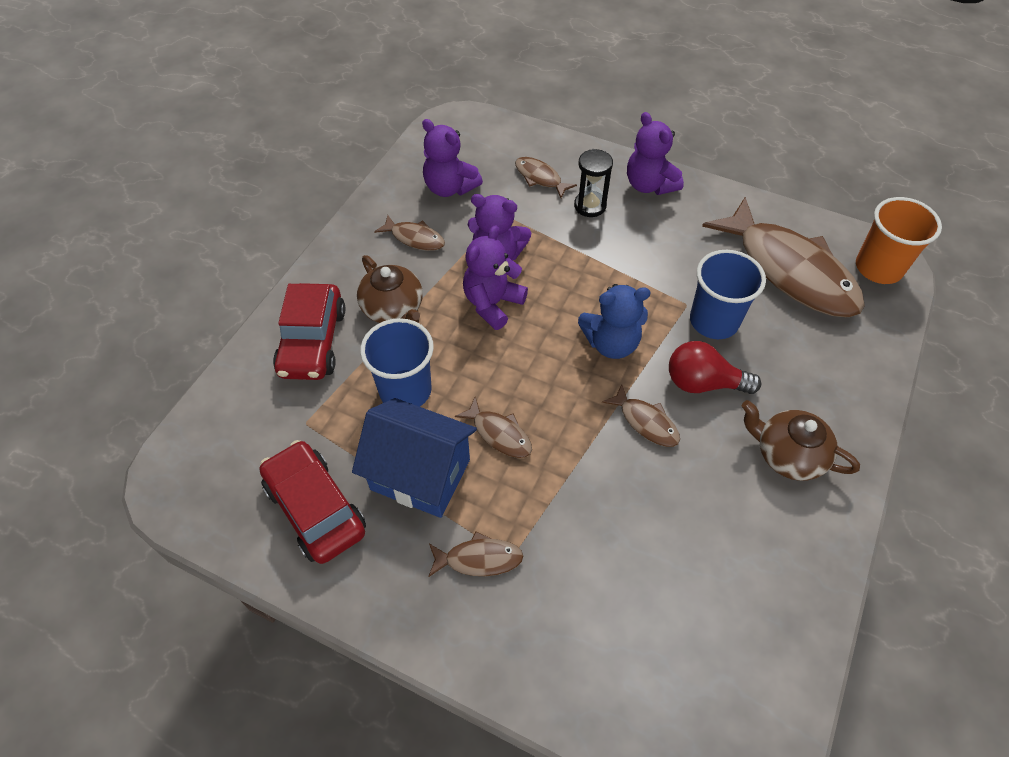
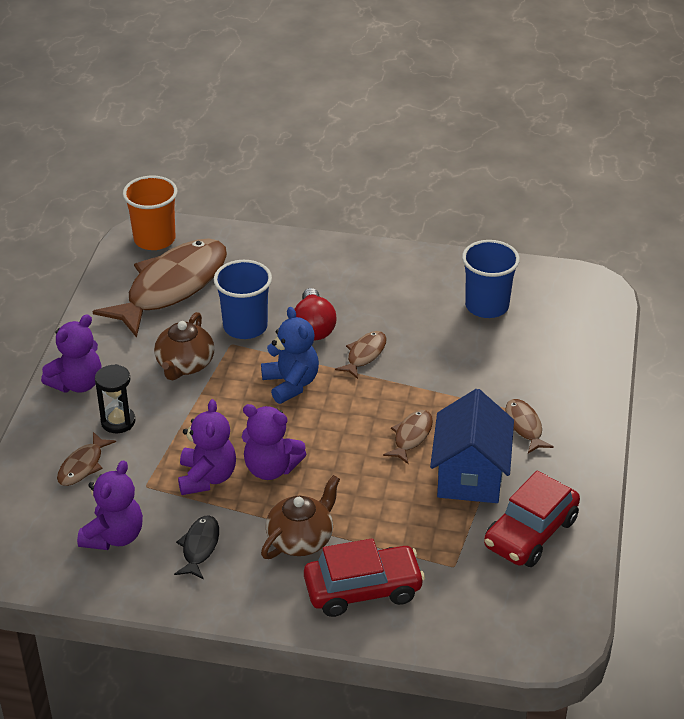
camera: 105 degrees left, 15 degrees down
blue cup [360,318,434,407] -> blue cup moved to [462,240,520,318]
brown fish [374,215,445,251] -> black fish [174,515,219,580]
brown teapot [741,400,860,481] -> brown teapot moved to [154,312,214,380]

